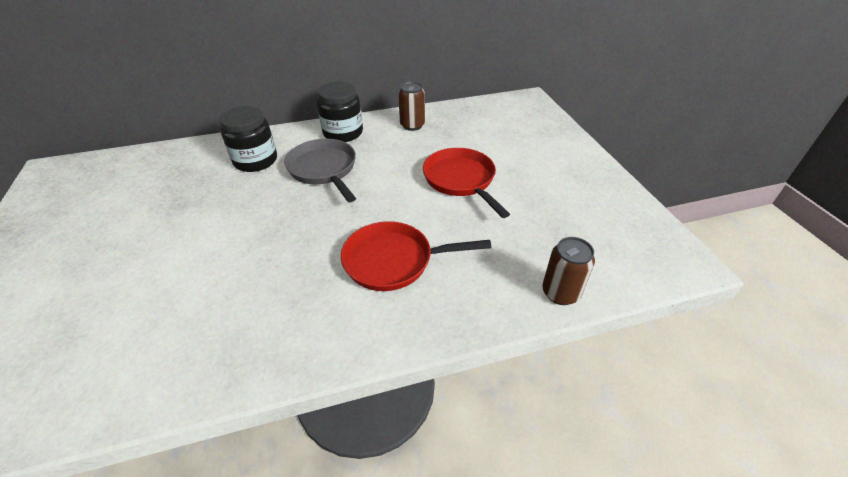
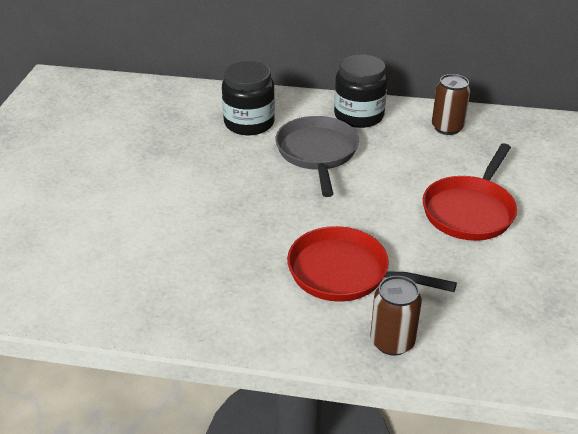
camera: 25 degrees right, 5 degrees down
red pan [423,148,510,218] -> red pan turned 150 degrees counterclockwise [423,143,517,241]
brown can [542,237,595,305] -> brown can moved to [371,276,422,356]

